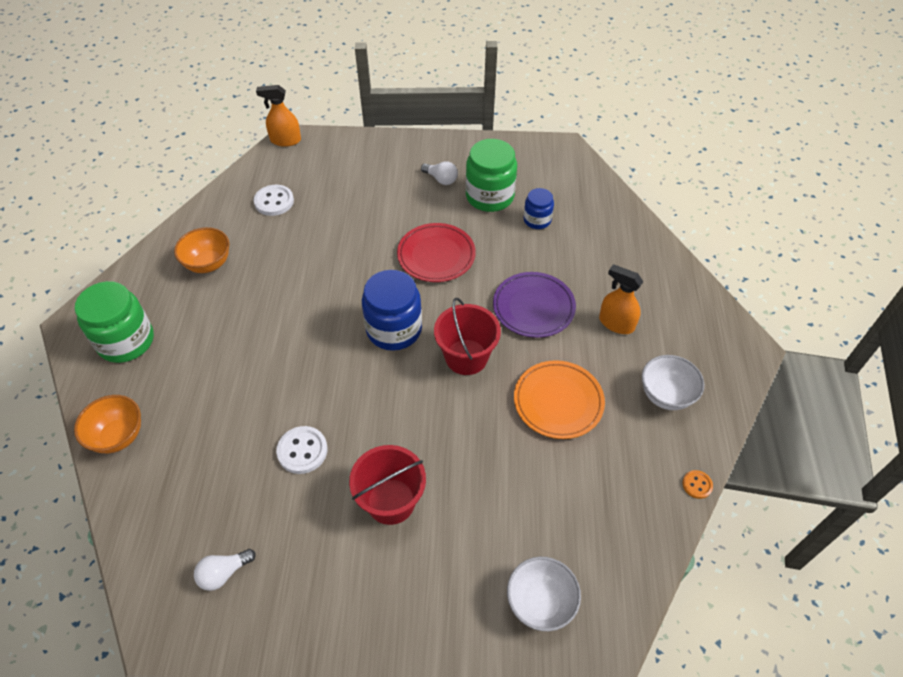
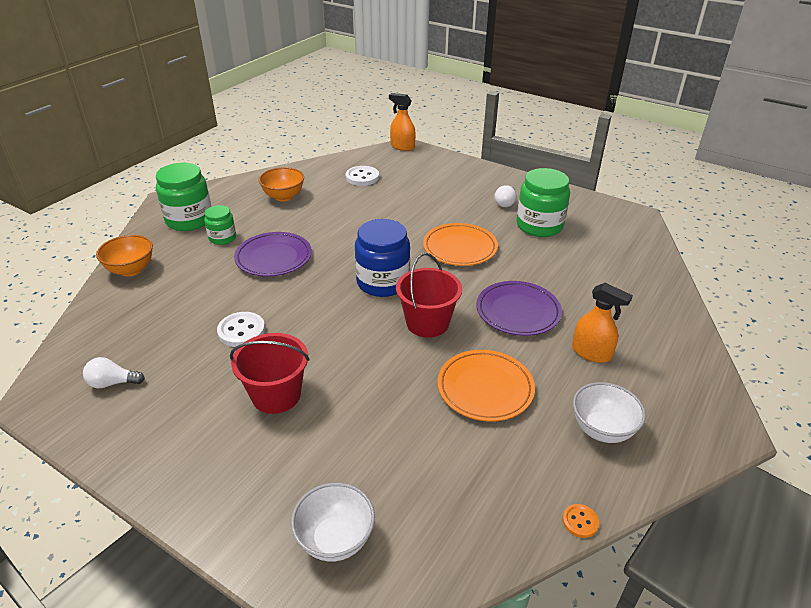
camera: 30 degrees right, 15 degrees down
red plate [397,223,476,282] -> orange plate [423,223,498,266]
white light bulb [421,161,458,185] -> white light bulb turned 45 degrees clockwise [495,185,516,207]
blue jar [524,188,554,229] -> none
orange spray bottle [599,264,643,334] -> orange spray bottle turned 150 degrees clockwise [572,283,633,363]
none -> green jar [204,205,236,245]
none -> purple plate [234,232,312,277]

